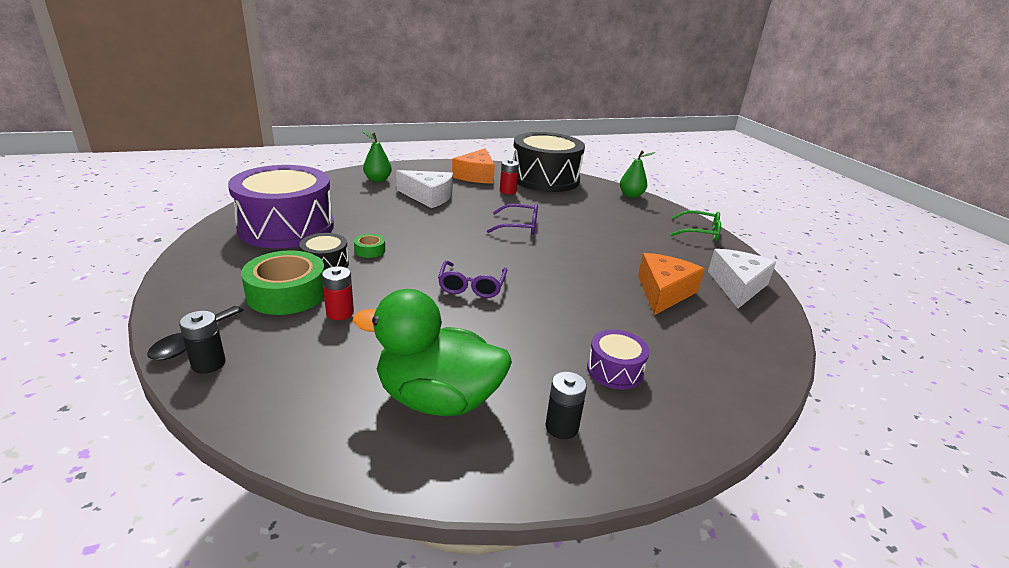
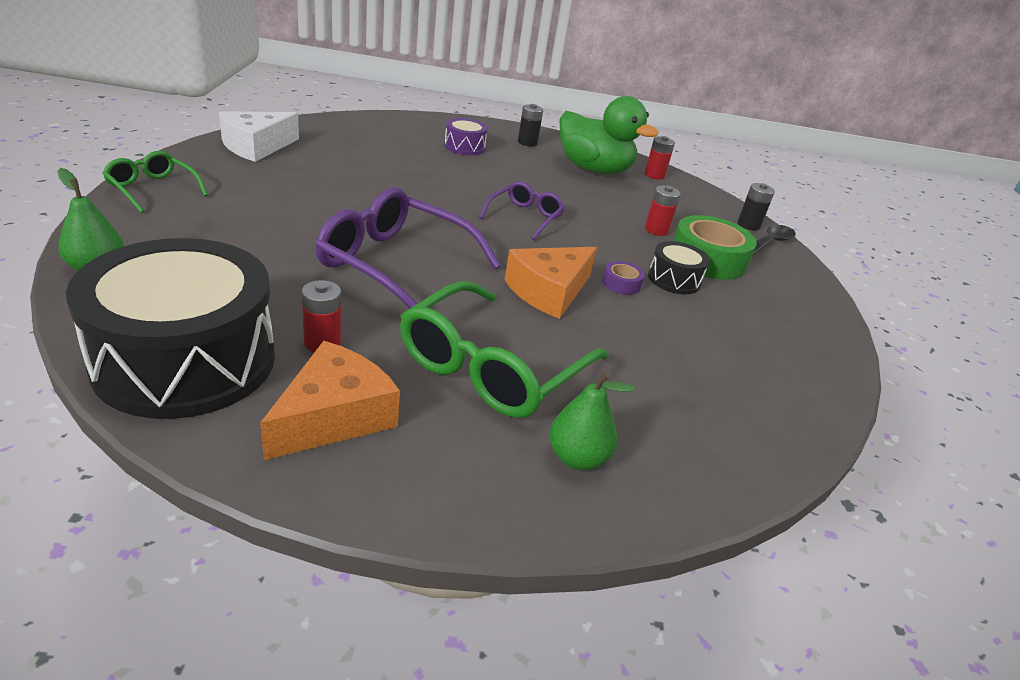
camera: 160 degrees left, 5 degrees up
purple drum [228,165,334,248] -> none
green tape [354,234,385,258] -> purple tape [602,261,645,295]
white cheese [396,170,453,208] -> green glasses [400,281,609,418]
purple glasses [487,204,538,235] -> purple glasses [316,188,501,309], size x1.81
orange cheese [638,253,705,315] -> orange cheese moved to [505,247,597,319]
none -> red battery [645,136,675,180]

